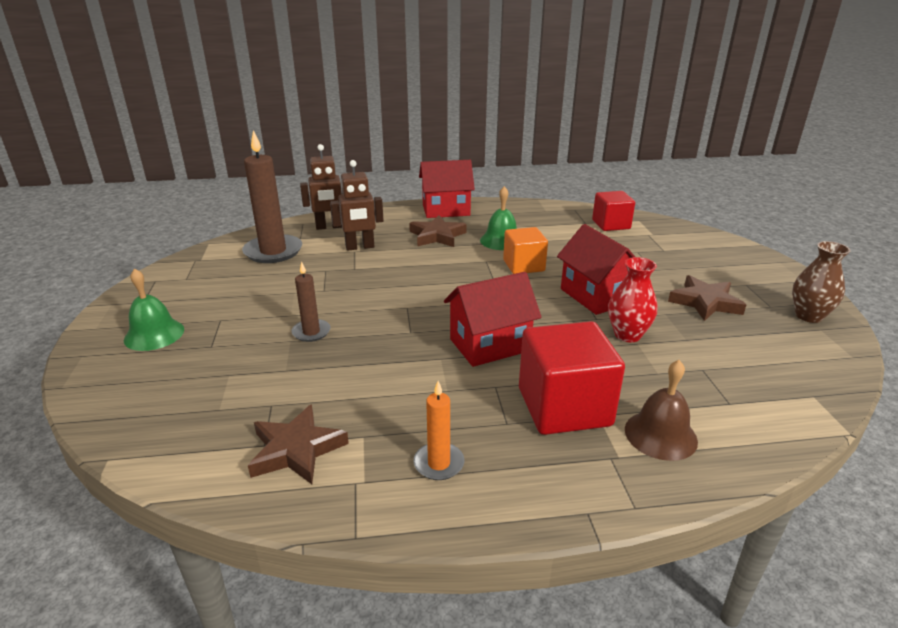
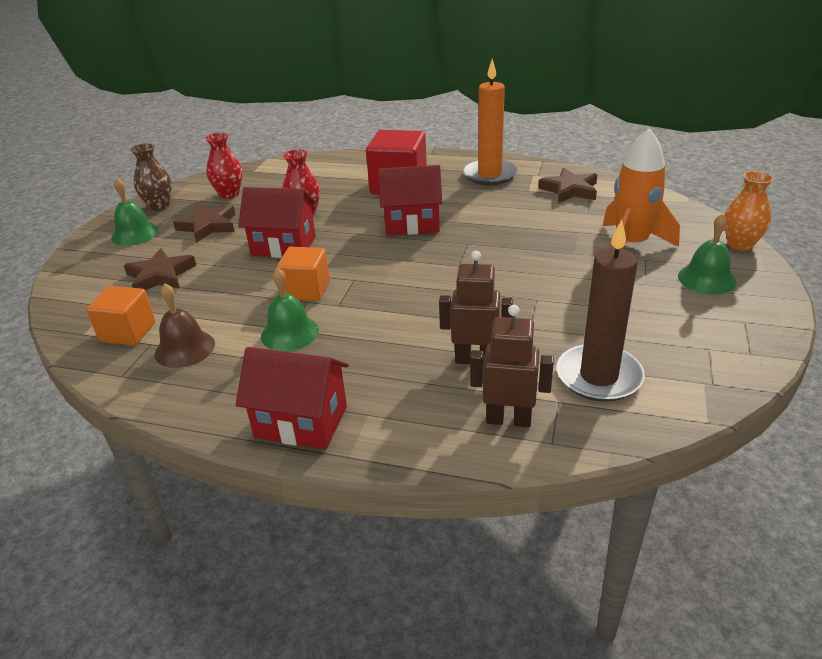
camera: 155 degrees left, 5 degrees up
brown candle [292,262,330,342] -> none
brown star [409,215,467,247] -> brown star moved to [124,248,196,290]
orange candle [413,381,464,480] -> orange candle [463,59,518,185], size x1.90
red house [557,224,635,315] -> red house turned 75 degrees counterclockwise [238,187,316,258]
red cube [592,191,635,231] -> orange cube [86,286,155,345]
brown bell [625,360,698,461] -> brown bell moved to [155,283,215,368]
none -> green bell [111,178,159,246]
none -> red vase [205,133,243,199]
none -> orange rocket [603,128,680,249]
none -> orange vase [724,171,774,251]

